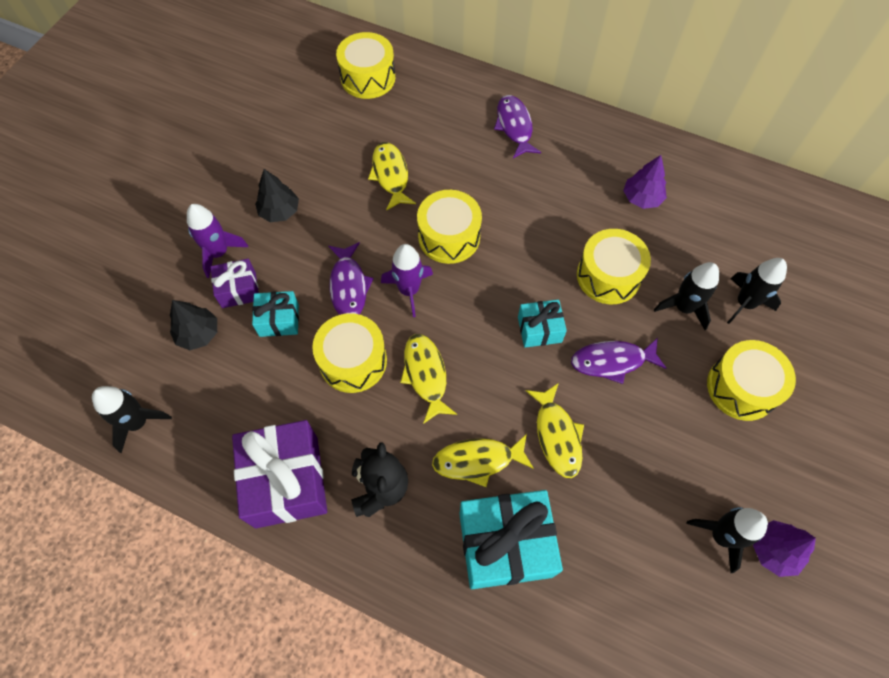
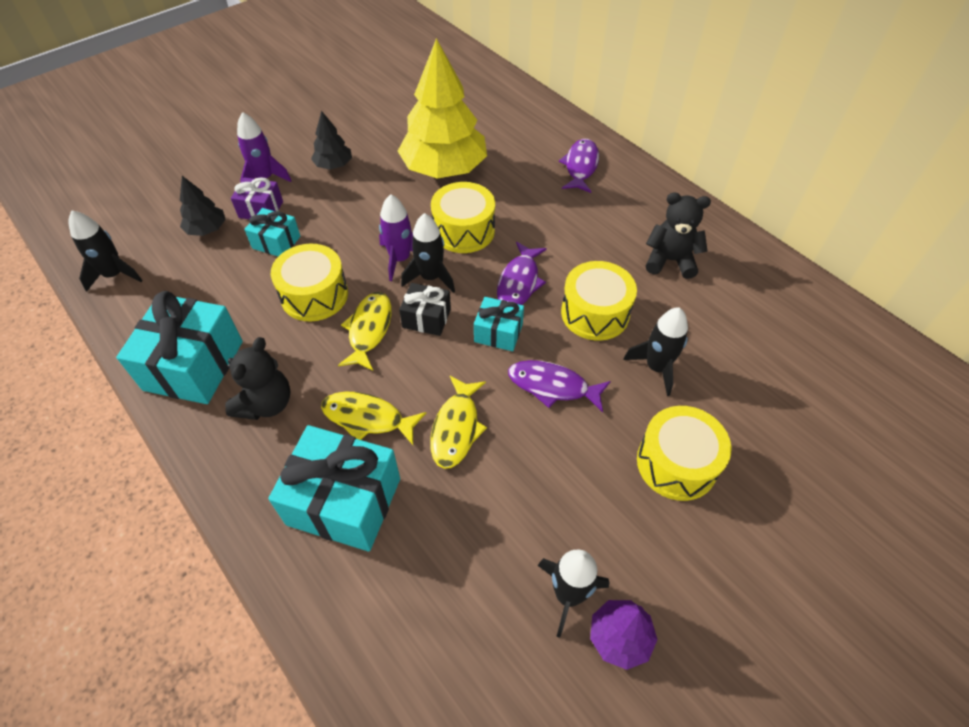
camera: 25 degrees right, 10 degrees down
purple gift [232,420,327,528] -> turquoise gift [116,291,243,404]
purple fish [328,242,374,315] -> purple fish moved to [497,242,547,305]
yellow drum [336,32,395,99] -> none
yellow fish [368,142,416,211] -> yellow tree [398,38,487,179]
purple tree [623,155,667,209] -> black teddy bear [646,193,711,279]
black rocket [727,258,787,324] -> black rocket moved to [401,213,455,293]
none -> black gift [399,283,451,336]

